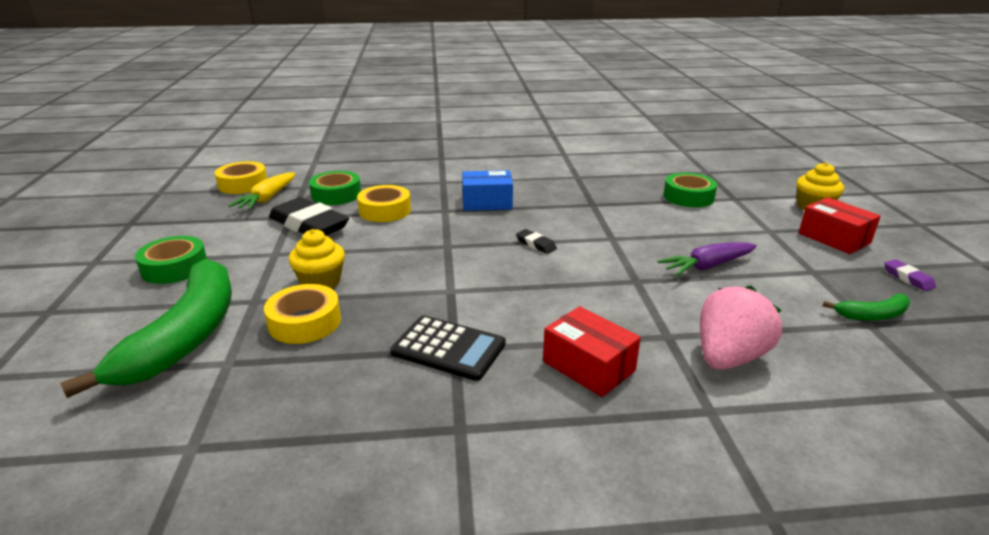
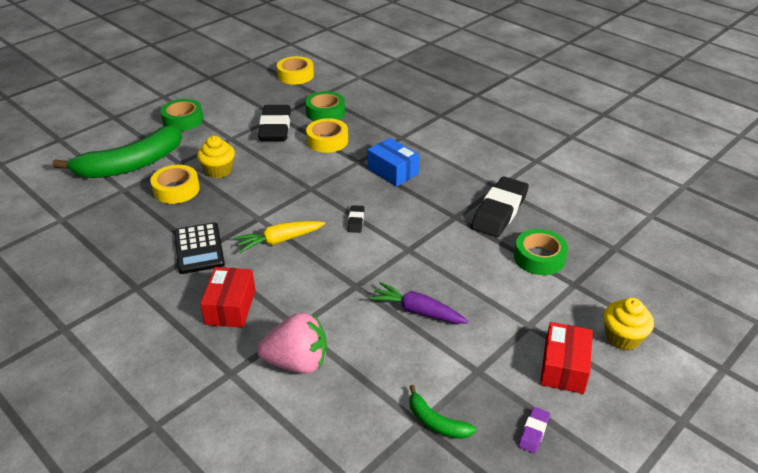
camera: 50 degrees right, 10 degrees up
yellow carrot [228,173,295,210] -> yellow carrot moved to [234,221,325,253]
none -> black eraser [471,176,529,237]

